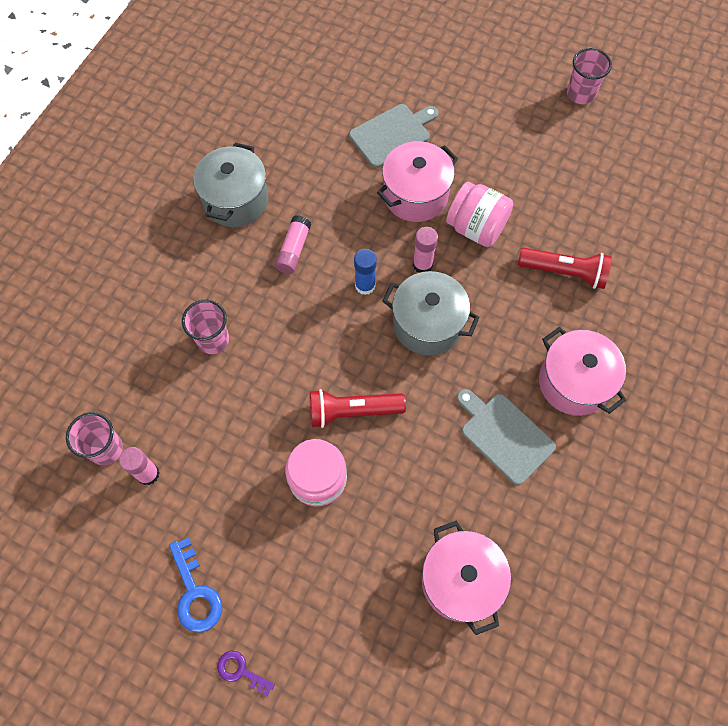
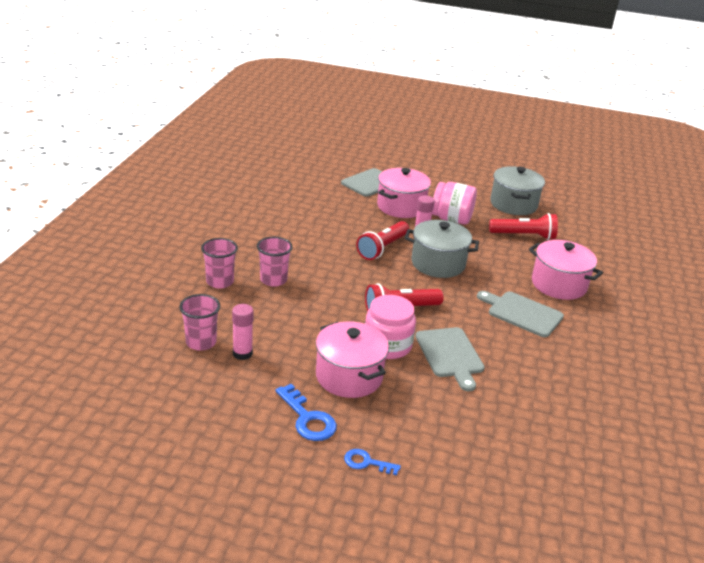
camera: 15 degrees left, 35 degrees down
grey pot [193,143,268,227] -> grey pot moved to [490,166,545,215]
purple key [217,651,275,696] -> blue key [344,449,401,475]
pink glue stick [275,215,311,274] -> none
blue glue stick [354,249,377,295] -> red flashlight [356,221,409,260]
pink pot [422,521,511,635] -> pink pot moved to [316,321,389,398]
pink cup [567,48,612,104] -> pink cup moved to [201,238,238,289]
none -> grey cutting board [415,327,485,391]

